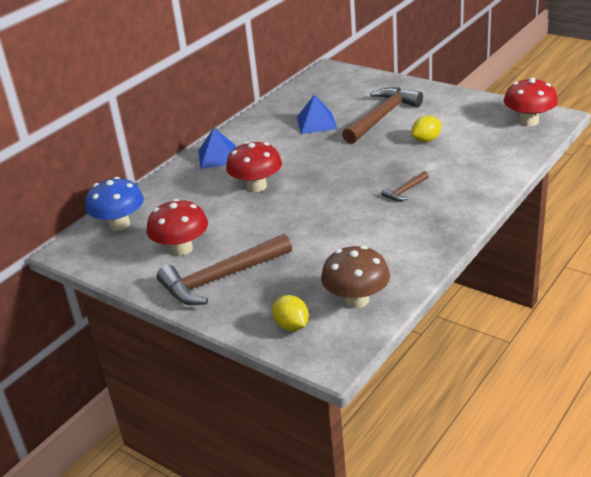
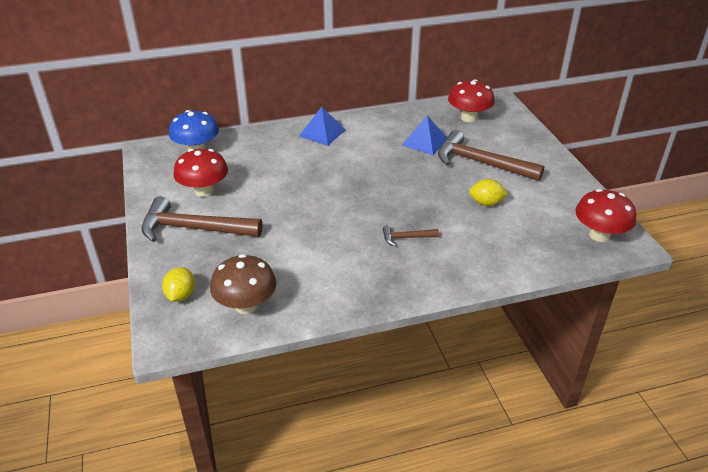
camera: 35 degrees right, 5 degrees up
red mushroom [226,141,282,192] -> red mushroom moved to [448,79,495,122]
brown hammer [342,88,423,144] -> brown hammer turned 135 degrees counterclockwise [438,130,545,181]

